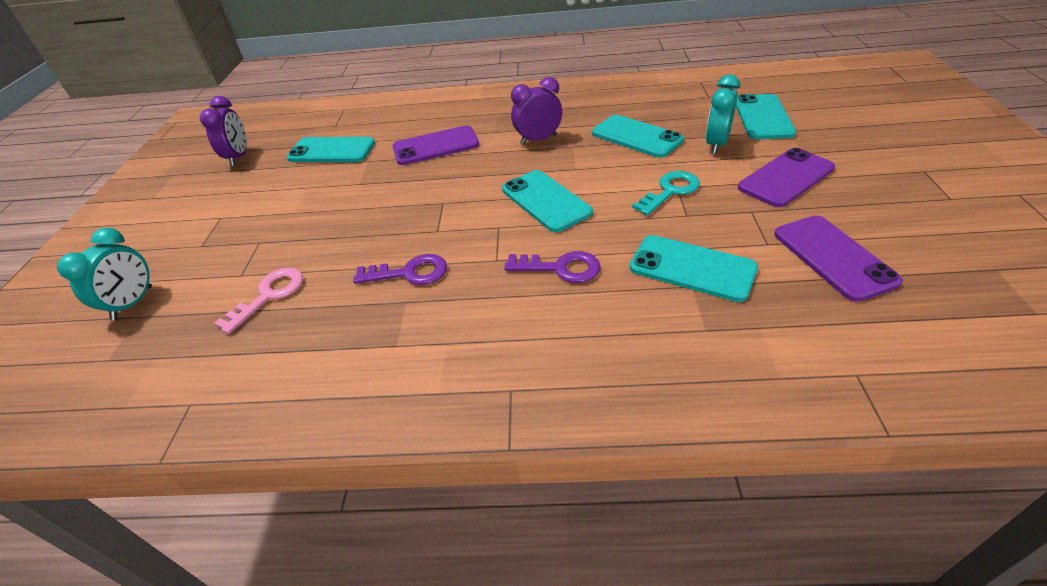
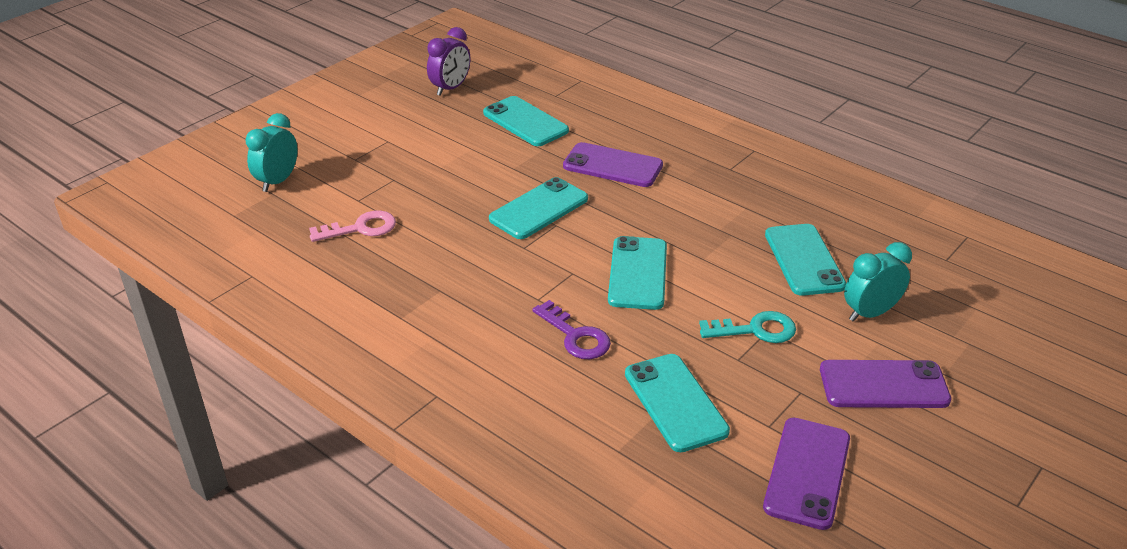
camera: 35 degrees right, 5 degrees down
turquoise clock [57,228,152,320] -> turquoise clock turned 150 degrees clockwise [246,113,298,192]
purple key [353,254,447,285] -> none
purple clock [511,77,562,145] -> none
turquoise phone [736,94,796,139] -> turquoise phone moved to [489,177,588,239]

